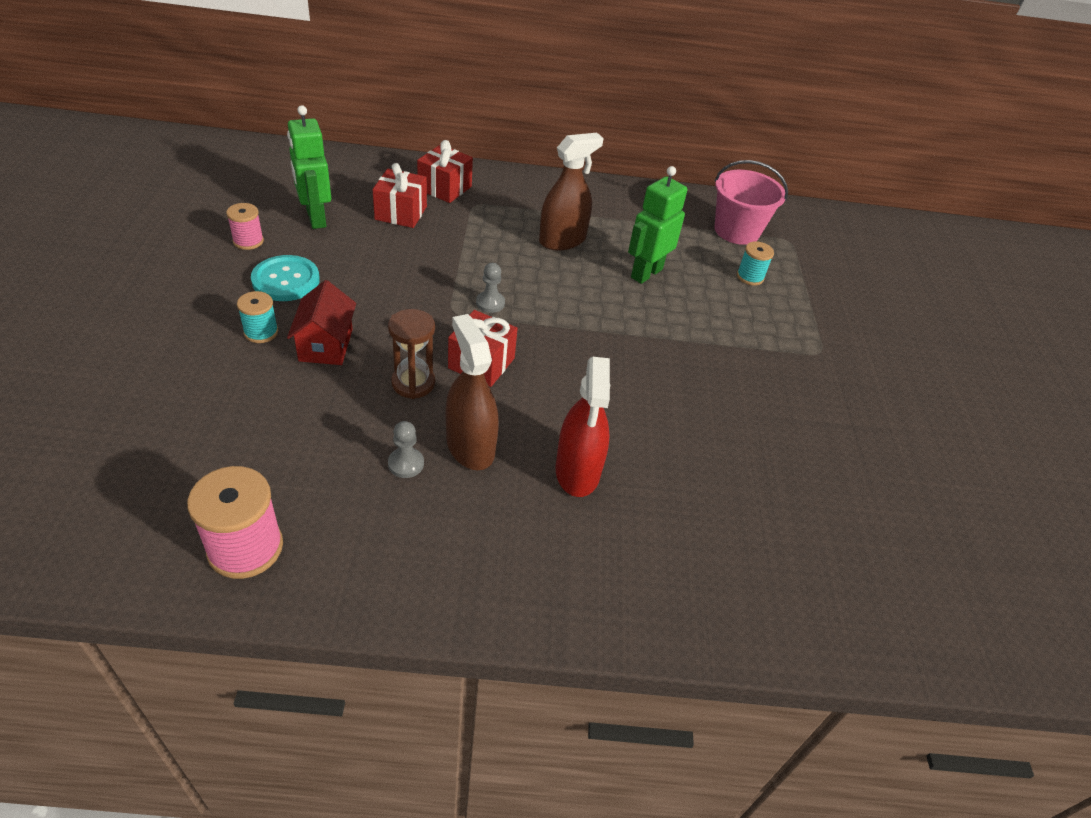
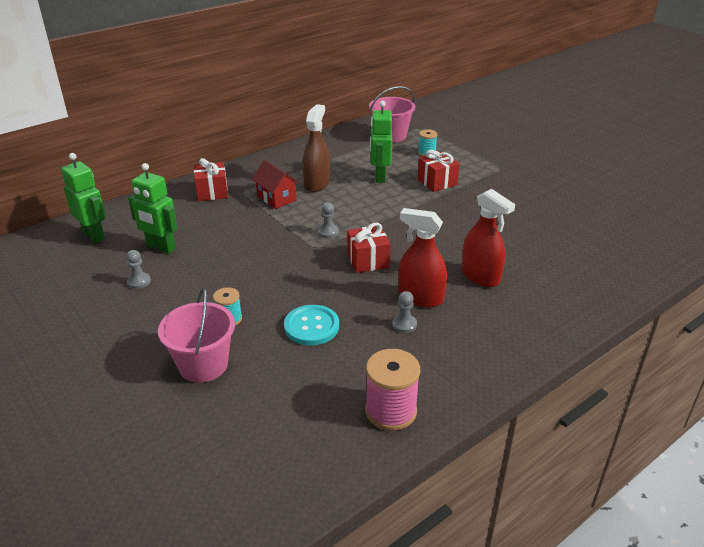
camera: 35 degrees left, 10 degrees down
pink spool [226,203,264,250] -> grey pawn [126,250,151,289]
turquoise button [251,255,320,301] -> turquoise button moved to [284,305,339,345]
red house [287,280,356,365] -> red house moved to [252,160,300,209]
red gift [373,163,427,228] -> red gift moved to [418,150,460,192]
brown hourglass [388,309,435,399] -> none
brown spray bottle [446,314,499,470] -> red spray bottle [398,208,447,308]
none -> green robot [61,153,106,243]
none -> pink bucket [158,287,235,383]

